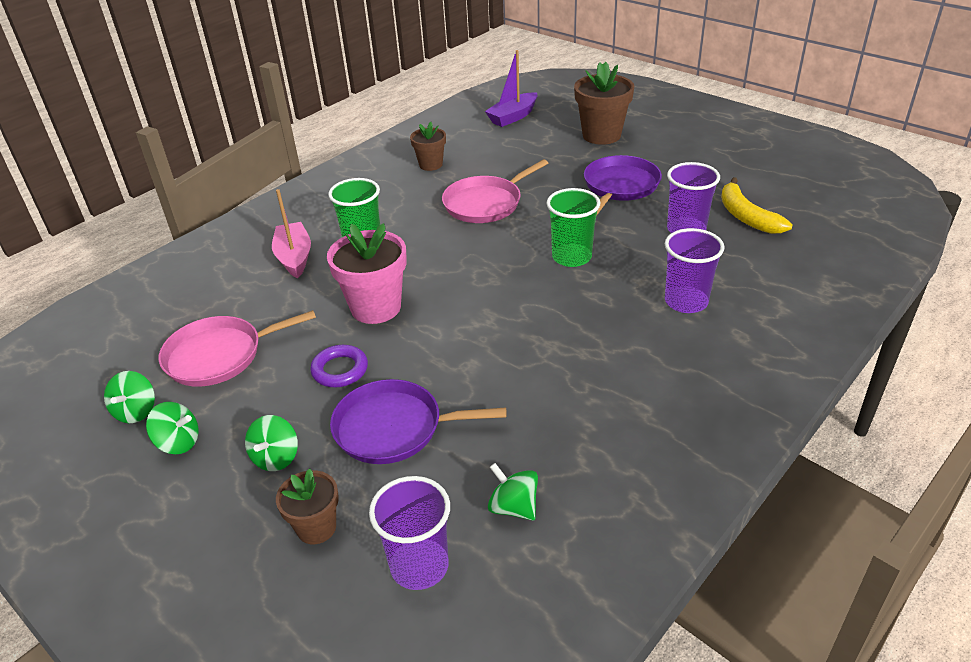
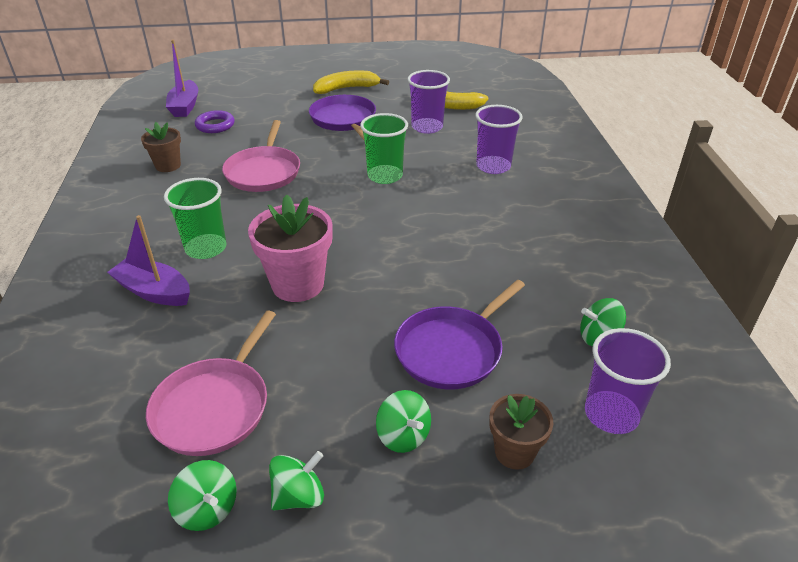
camera: 50 degrees left, 0 degrees up
pink boat [272,189,311,278] -> purple boat [107,215,190,306]
purple ring [310,345,368,387] -> purple ring moved to [195,110,235,133]
brown flower pot [574,62,634,145] -> none
none -> yellow banana [313,70,389,94]

